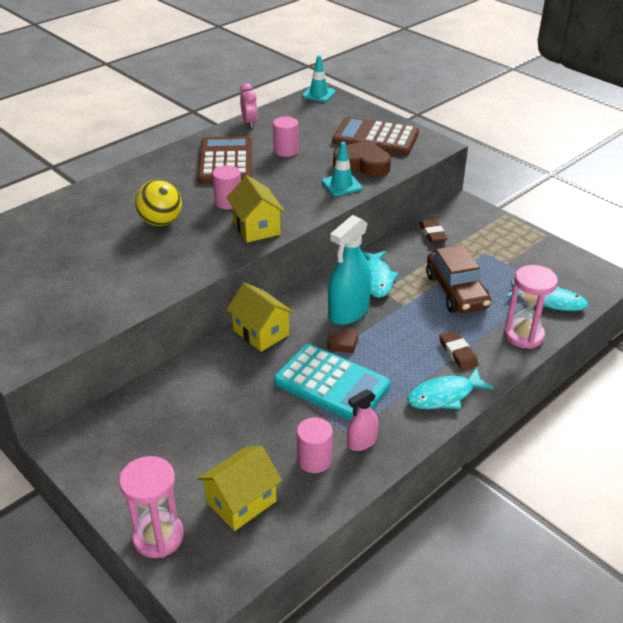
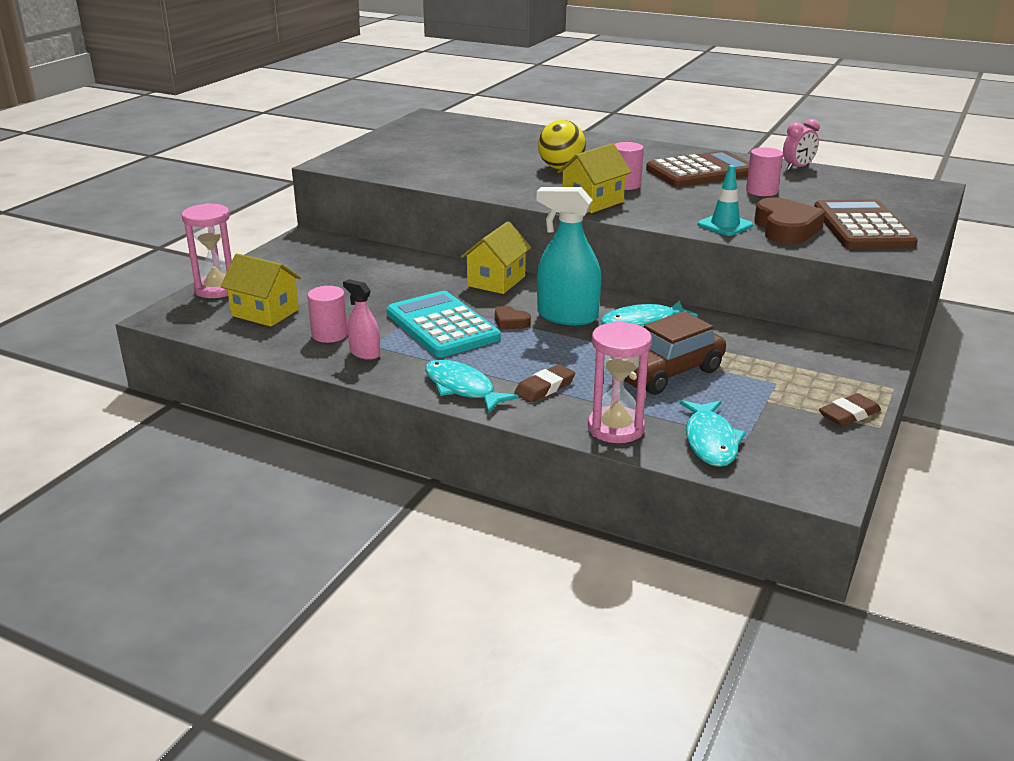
camera: 70 degrees right, 10 degrees down
turquoise calculator [274,344,390,420] -> turquoise calculator turned 135 degrees clockwise [387,291,501,357]
turquoise traffic cone [302,55,336,102] -> none
brown eraser [419,219,448,243] -> brown eraser moved to [819,393,881,427]

